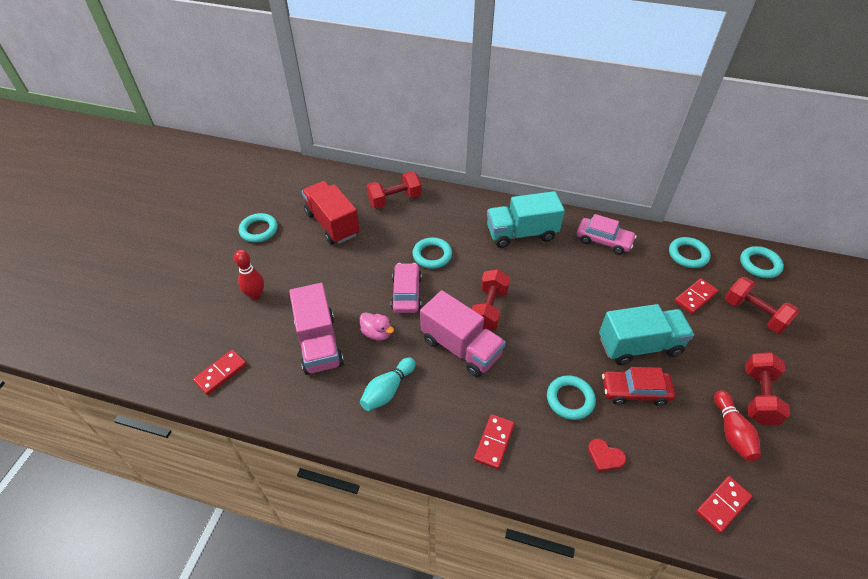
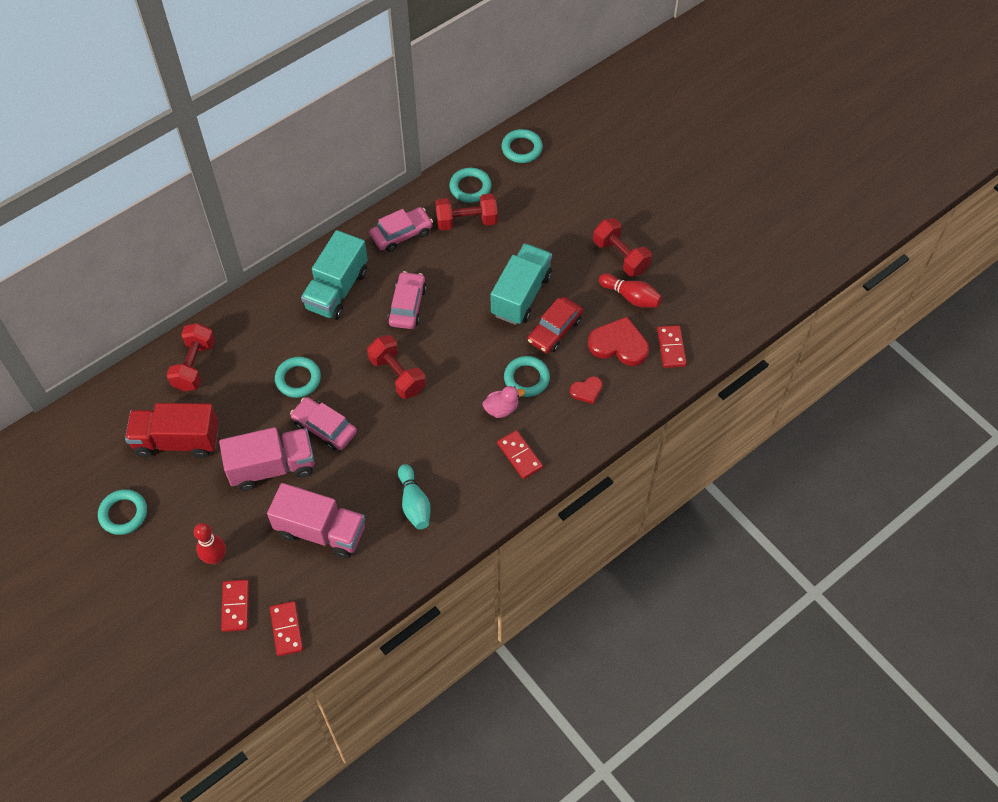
camera: 55 degrees left, 10 degrees up
pink duck [360,312,394,341] -> pink duck moved to [483,386,525,418]
pink truck [420,290,506,377] -> pink truck moved to [219,427,314,491]
red domino [675,278,719,314] -> red domino moved to [221,580,249,632]
red dumbbell [725,277,800,333] -> red dumbbell moved to [435,193,498,230]
none -> pink car [388,271,427,329]
none -> red heart [588,317,649,366]

